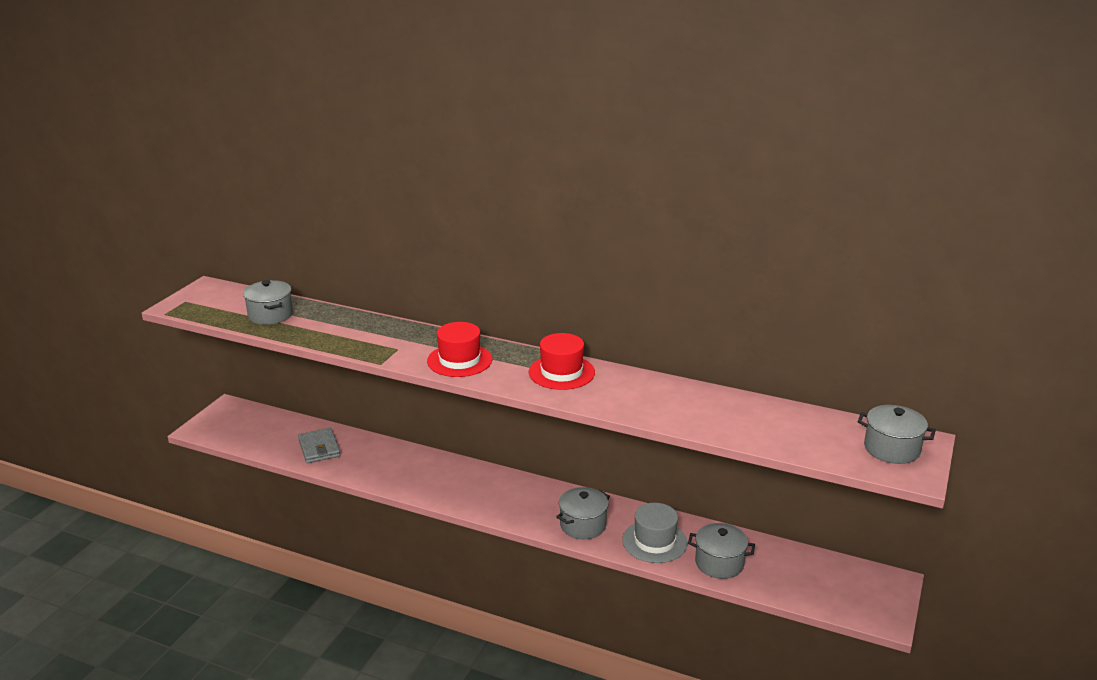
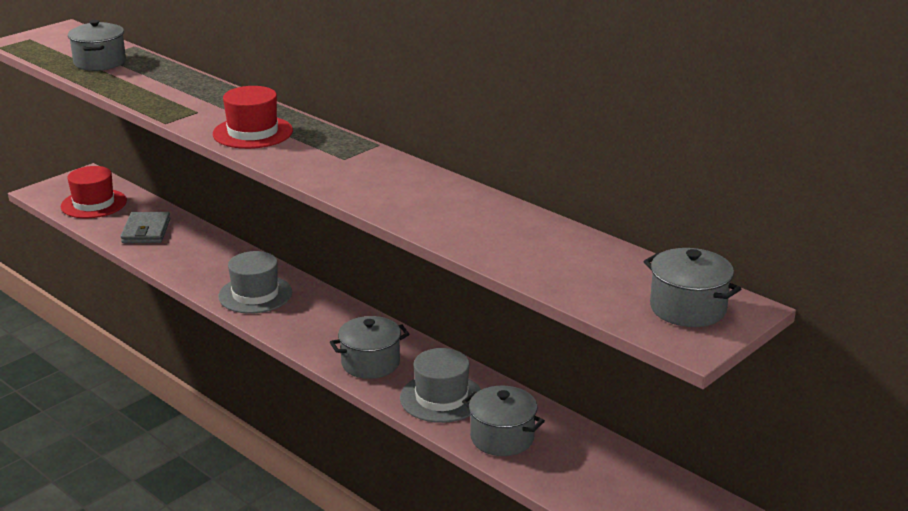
camera: 20 degrees right, 0 degrees up
red hat [529,333,595,390] -> red hat moved to [61,166,127,218]
none -> grey hat [218,251,292,314]

